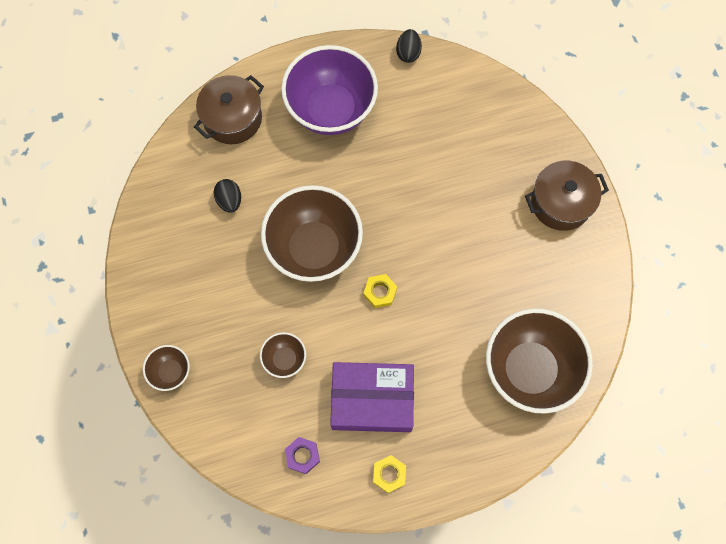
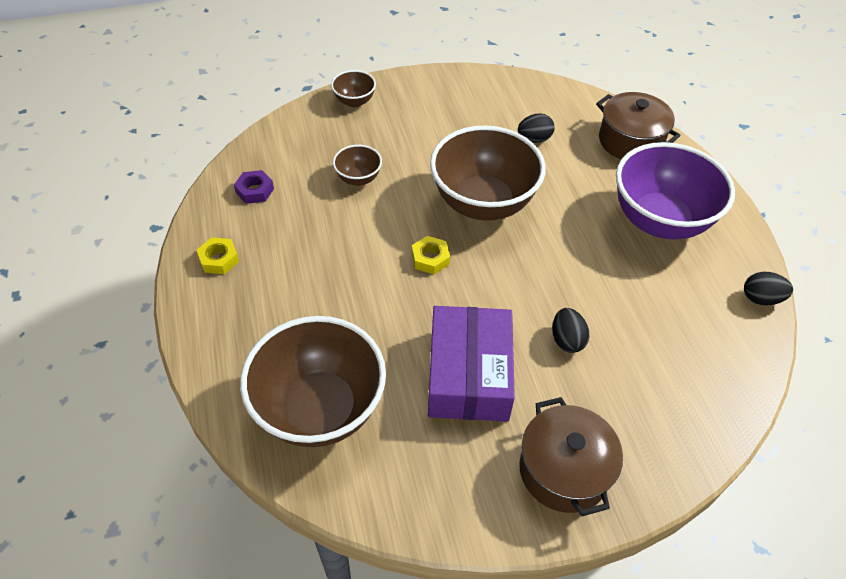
camera: 90 degrees right, 20 degrees down
purple box [330,362,414,432] -> purple box moved to [428,306,515,422]
none -> black egg [552,308,589,353]

